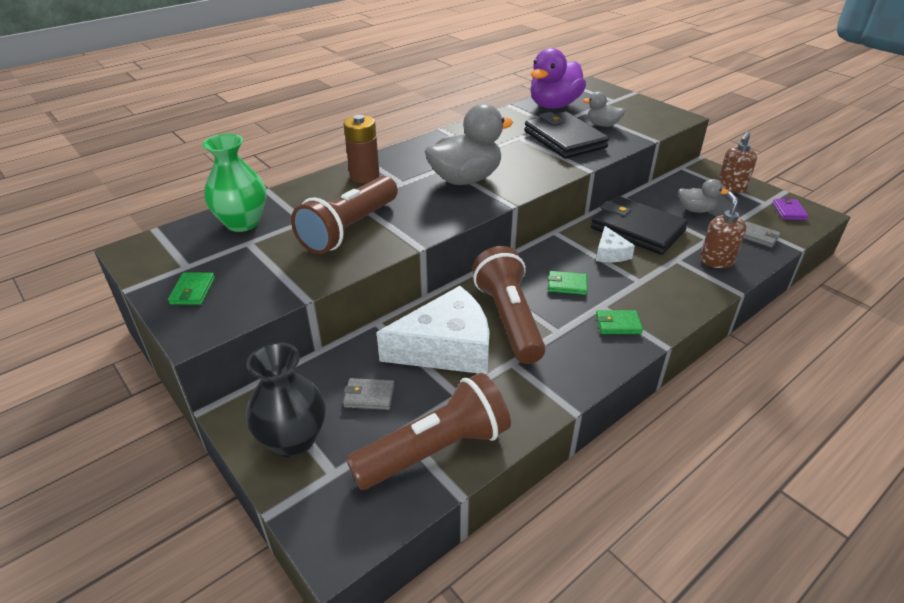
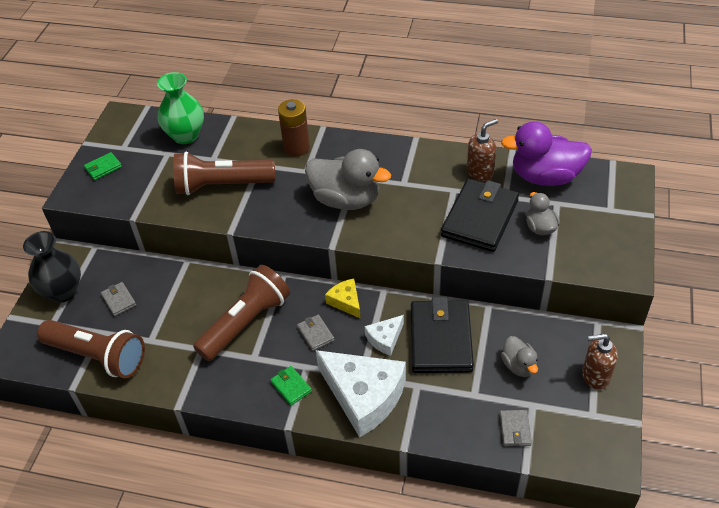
camera: 55 degrees right, 10 degrees up
white cheese [377,286,490,375] -> white cheese moved to [316,350,406,437]
green wallet [548,271,587,295] -> grey wallet [297,314,334,351]
brown soap dispenser [700,191,746,268] -> brown soap dispenser moved to [467,119,498,181]
purple wallet [772,198,809,220] -> none
none -> yellow cheese [325,279,361,319]

